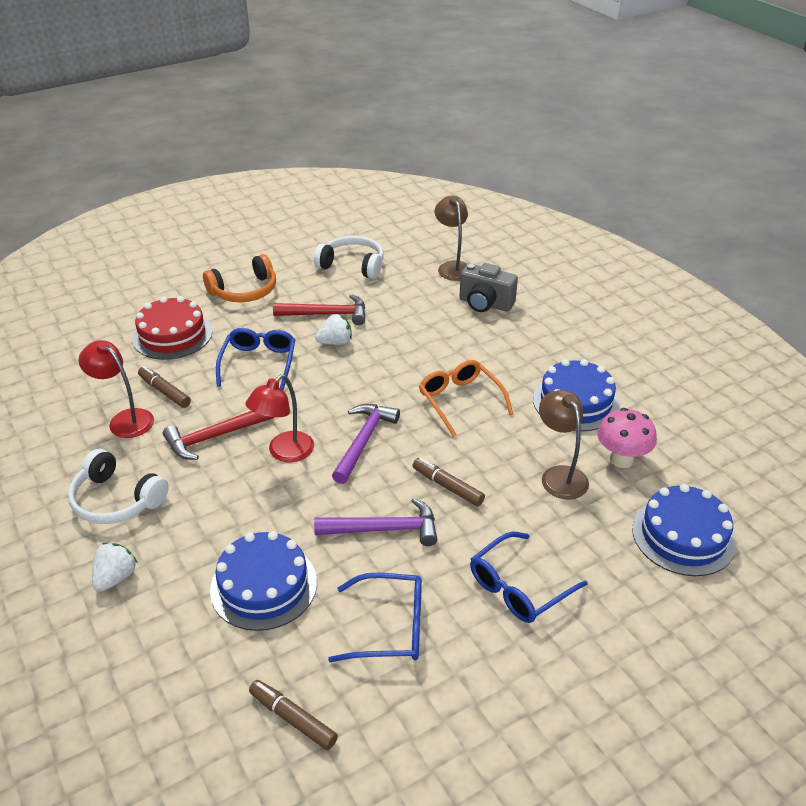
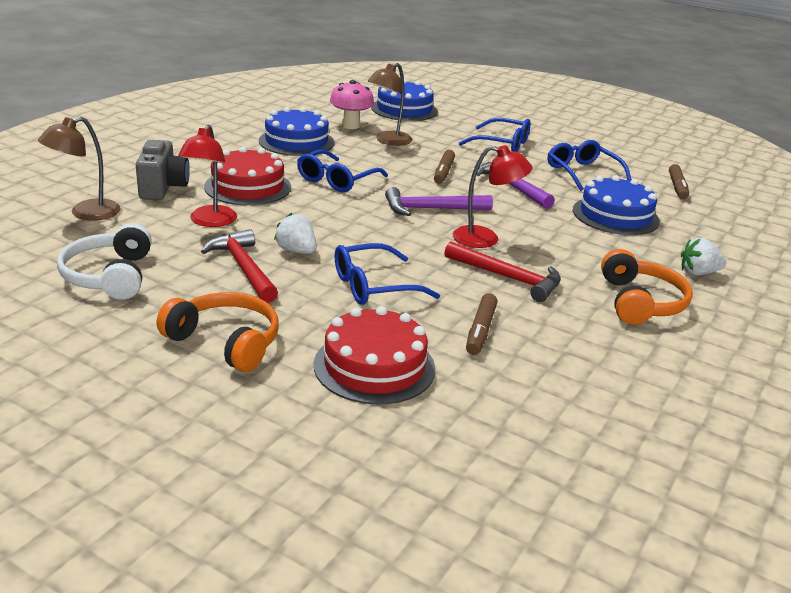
camera: 120 degrees left, 10 degrees down
white headphones [68,449,169,524] -> orange headphones [601,249,693,325]
red lamp [79,340,154,438] -> red lamp moved to [178,124,237,227]
orange glasses [419,360,513,437] -> blue glasses [297,149,388,192]
none -> red cake [204,147,291,205]

